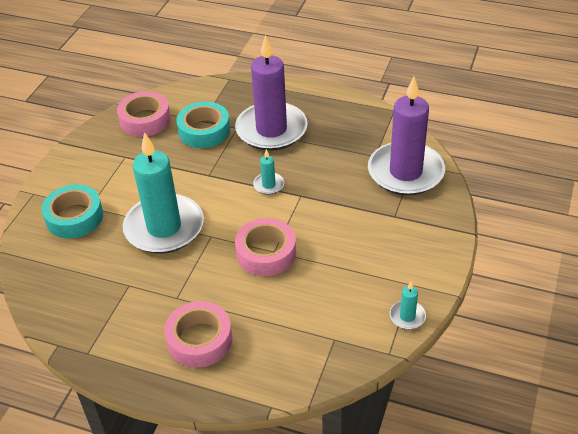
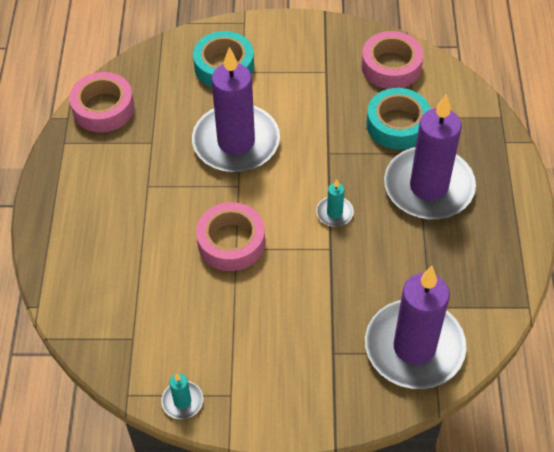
camera: 70 degrees right, 10 degrees up
turquoise candle [123,132,204,254] -> purple candle [192,47,280,173]
pink tape [164,301,233,368] -> pink tape moved to [69,72,134,132]

